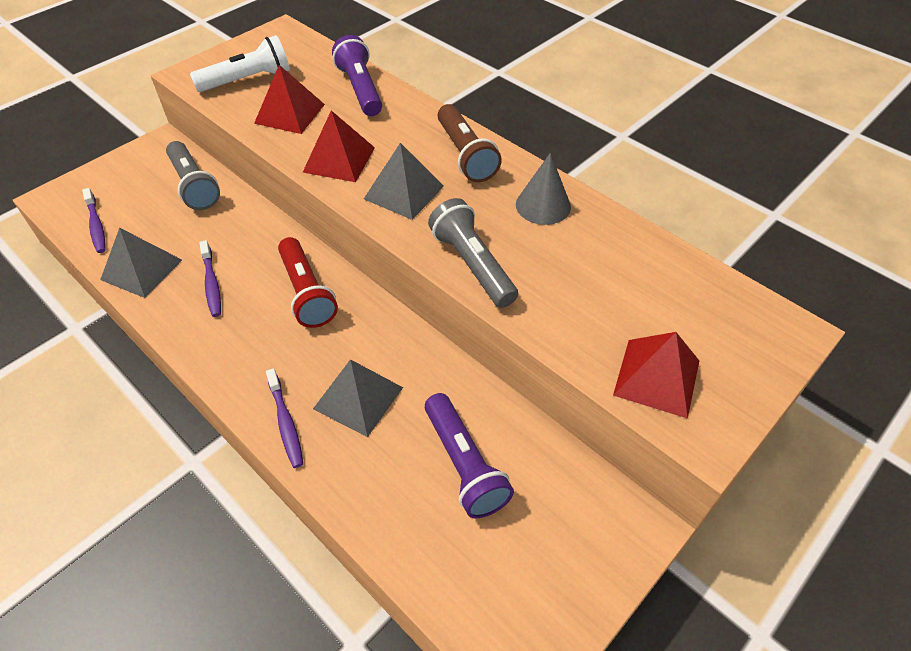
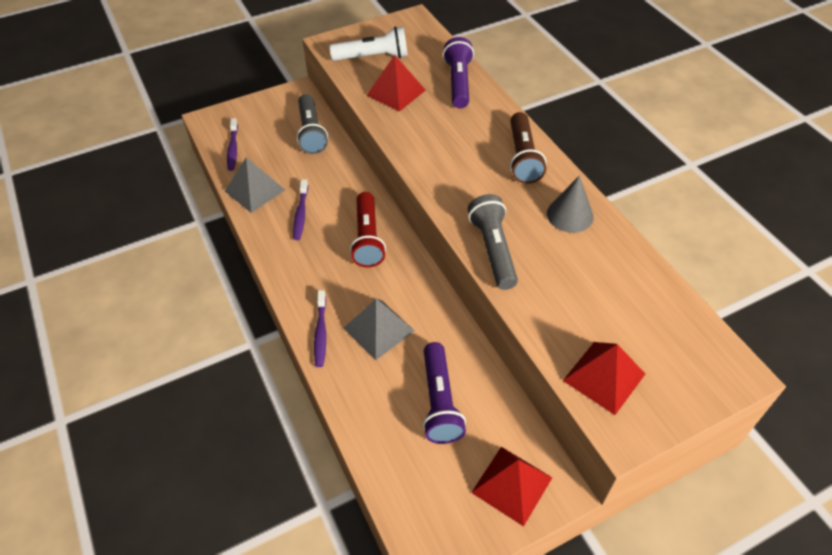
camera: 20 degrees right, 0 degrees up
red pyramid [303,110,375,182] -> red pyramid moved to [471,447,552,526]
grey pyramid [364,143,444,220] -> none

